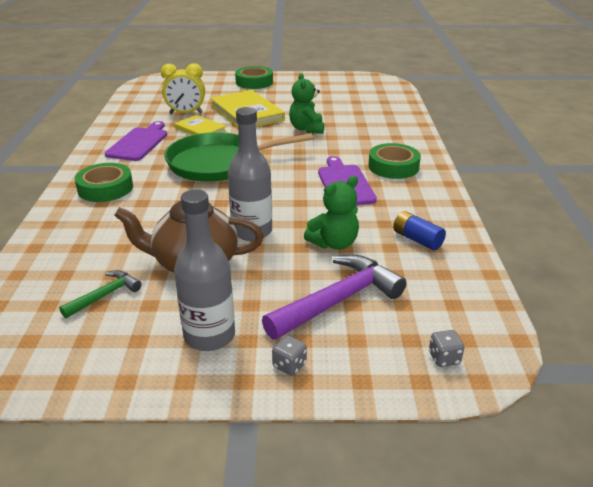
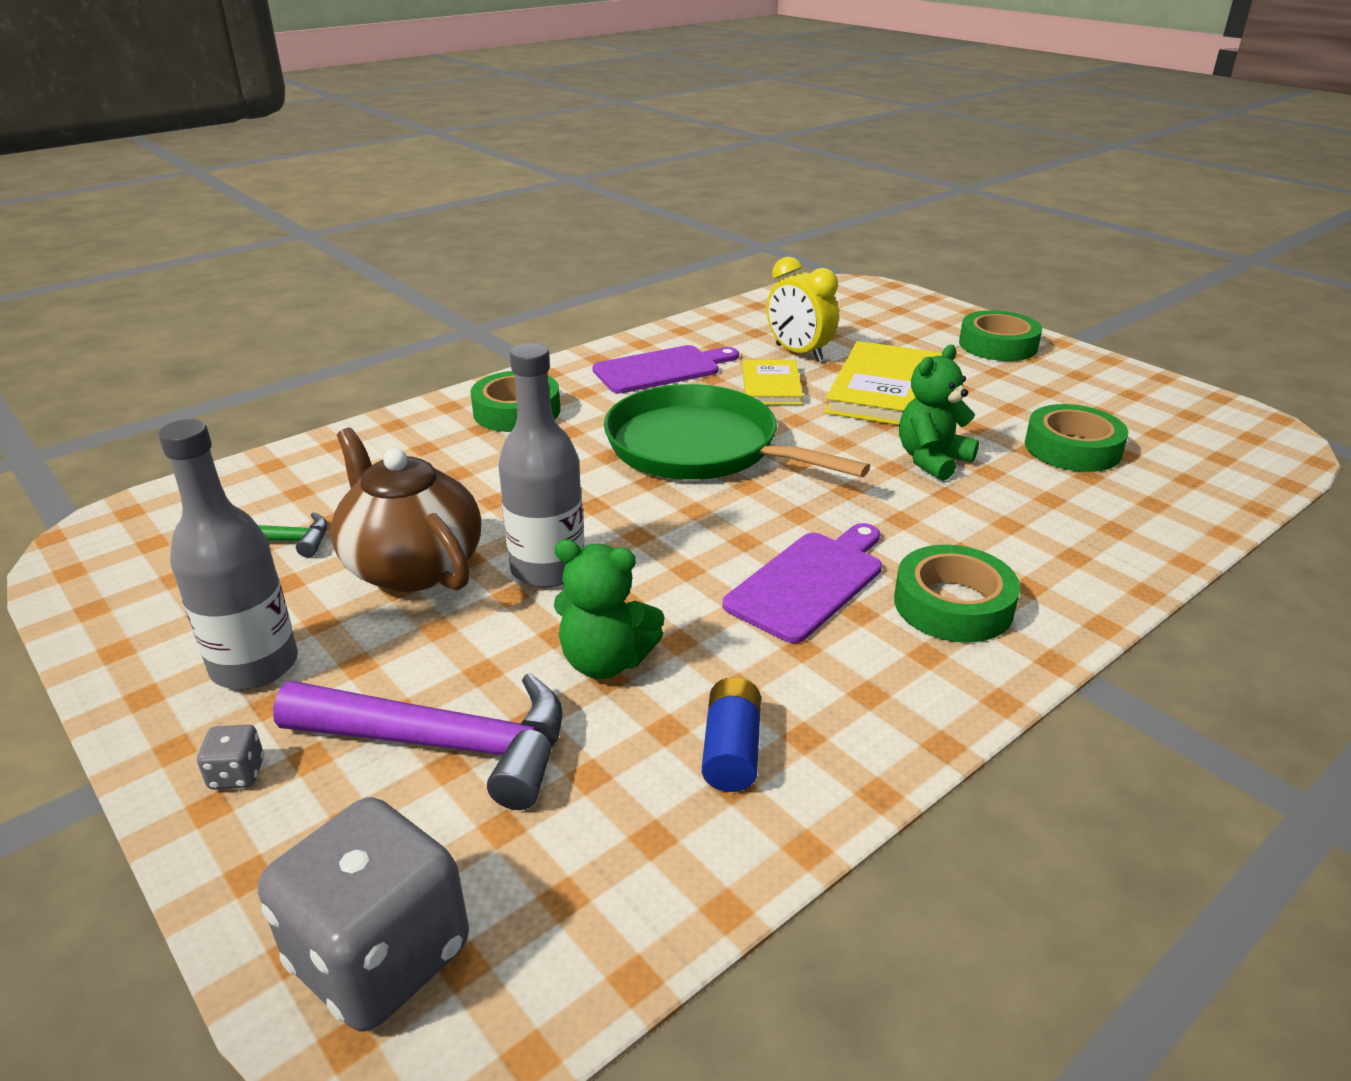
camera: 50 degrees right, 0 degrees up
grey dice [429,330,464,367] -> grey dice [258,797,469,1032], size x2.49
none -> green tape [1025,404,1128,472]

